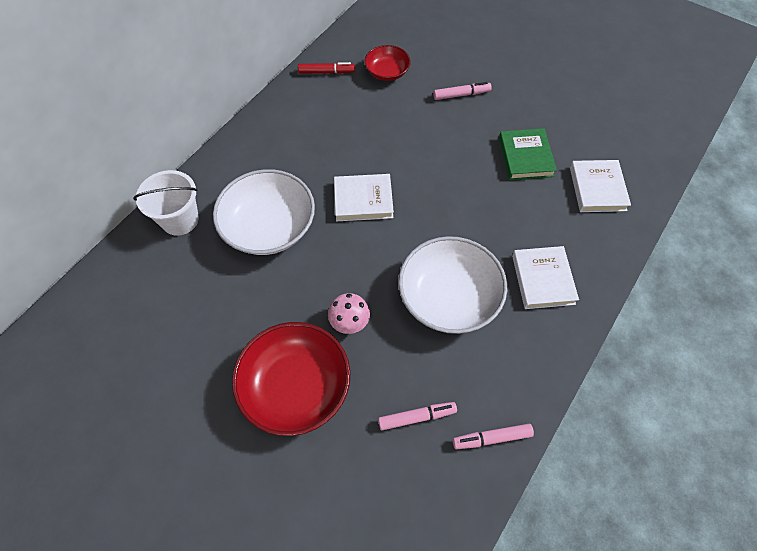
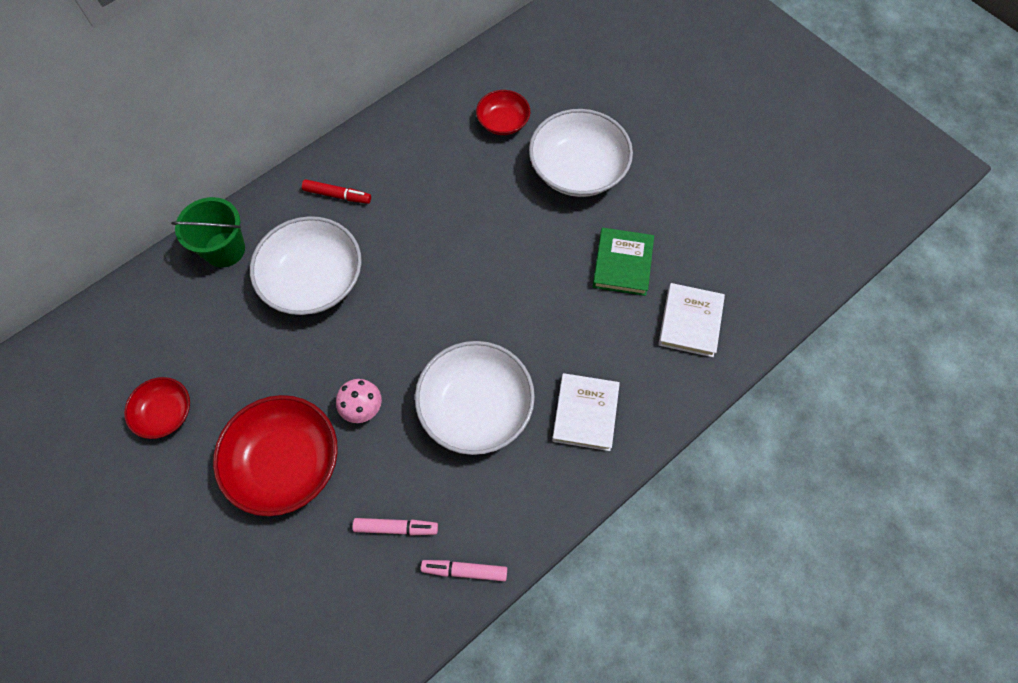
camera: 15 degrees right, 5 degrees up
white bucket [133,170,199,236] -> green bucket [171,197,245,267]
red marker [298,62,355,74] -> red marker moved to [302,179,371,204]
white book [334,174,394,221] -> none
pink marker [433,82,492,100] -> white bowl [529,109,633,197]
none -> red bowl [124,377,190,439]

